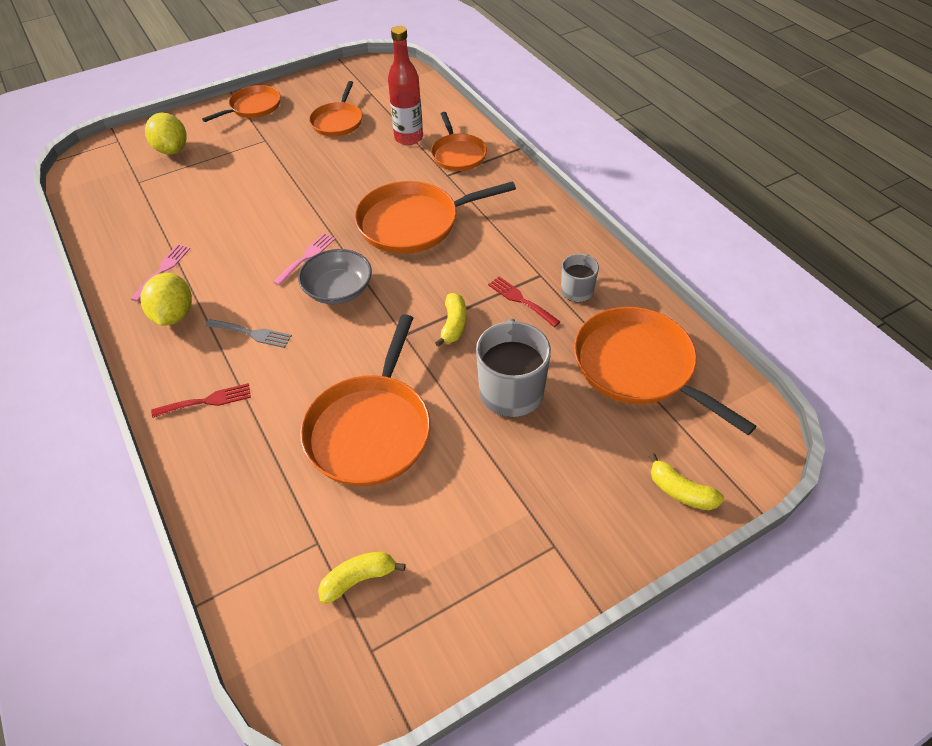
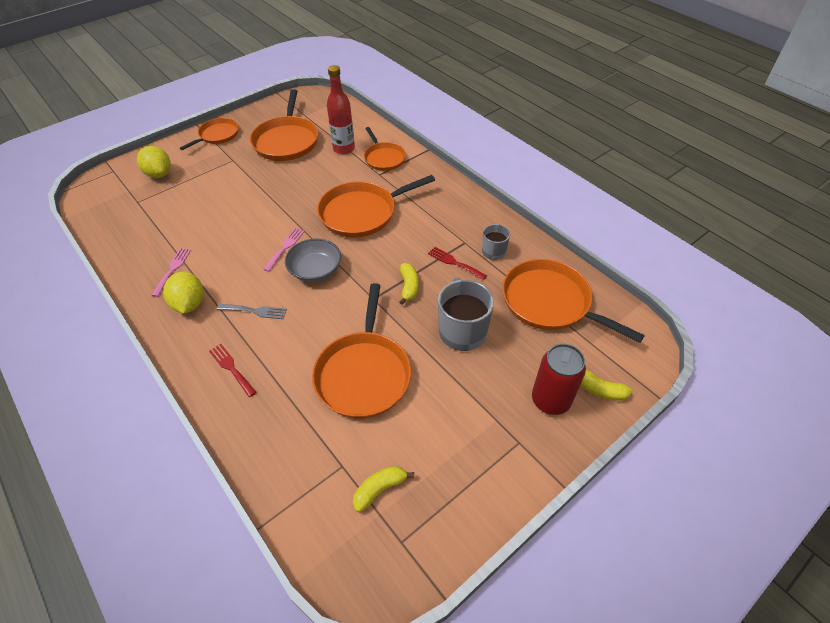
camera: 10 degrees left, 0 degrees up
red fork [151,383,251,418] -> red fork turned 105 degrees counterclockwise [209,344,256,397]
orange pan [309,81,362,137] -> orange pan [250,89,318,161], size x1.66
none -> red can [532,344,586,415]

